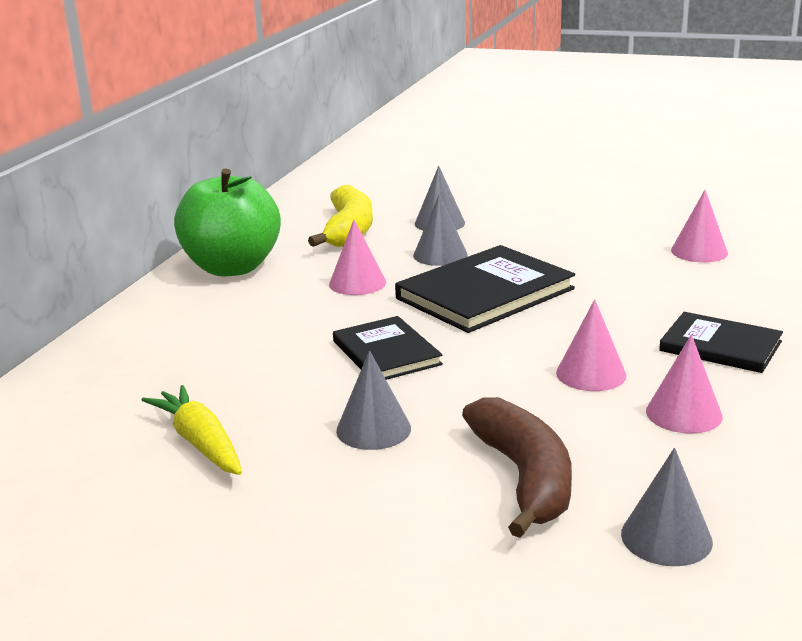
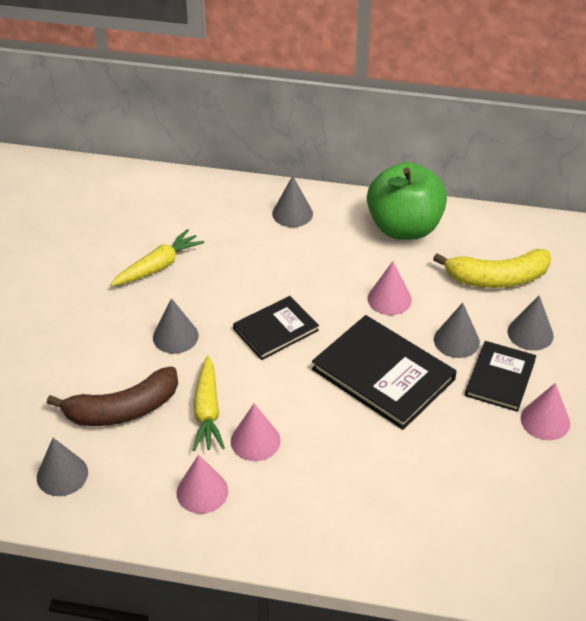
camera: 80 degrees right, 20 degrees up
black book [659,312,783,373] -> black book moved to [465,341,536,412]
pink cone [671,190,728,262] -> pink cone moved to [521,383,570,440]
none -> yellow carrot [193,356,225,451]
none -> grey cone [272,176,313,227]

